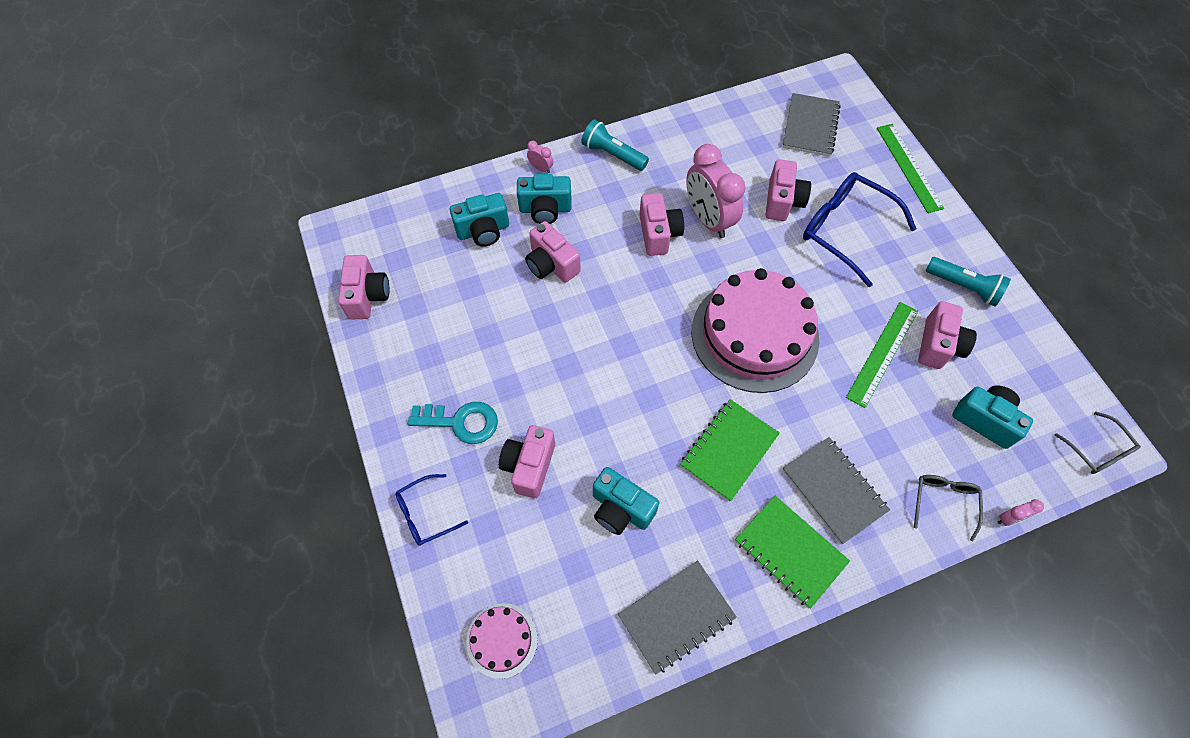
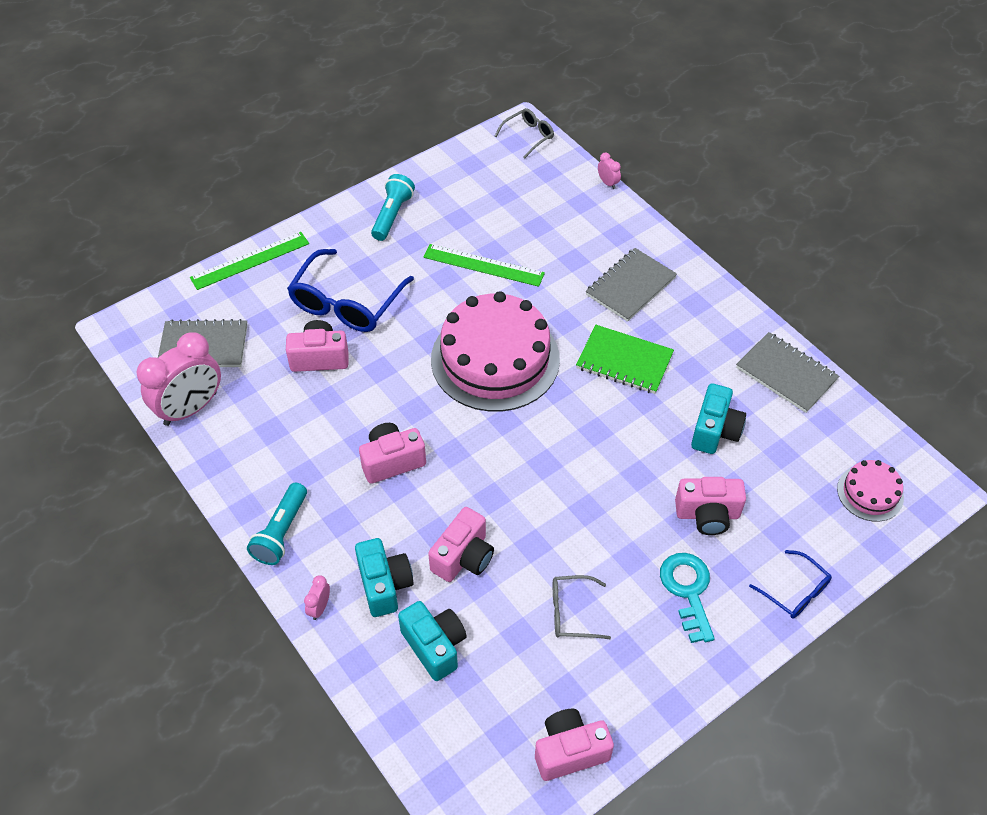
camera: 105 degrees left, 10 degrees down
pink clock [686,144,746,238] -> pink clock moved to [136,332,221,426]
green notebook [735,496,850,609] -> none
grey glasses [914,475,983,541] -> grey glasses moved to [553,575,611,639]
pink camera [918,301,977,369] -> none
turquoise camera [952,386,1033,449] -> none

